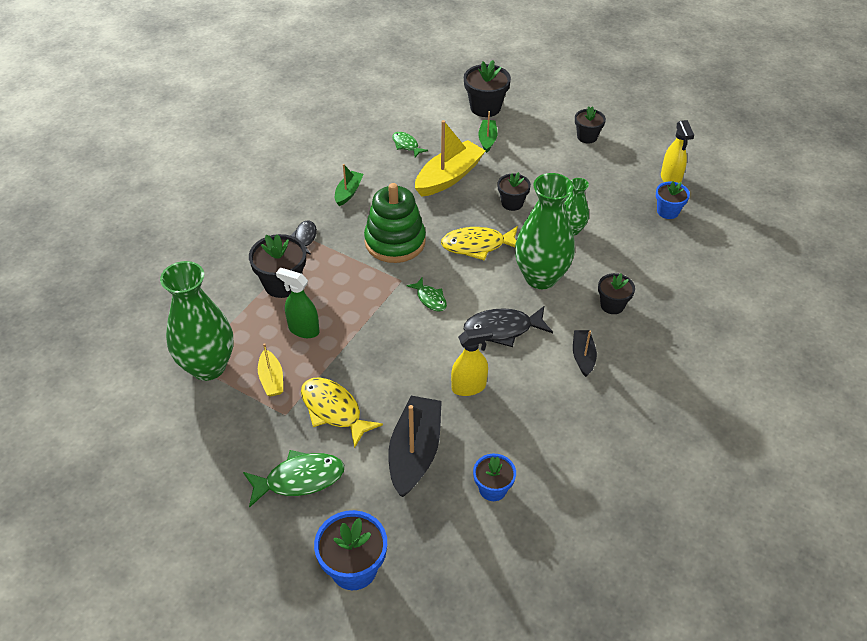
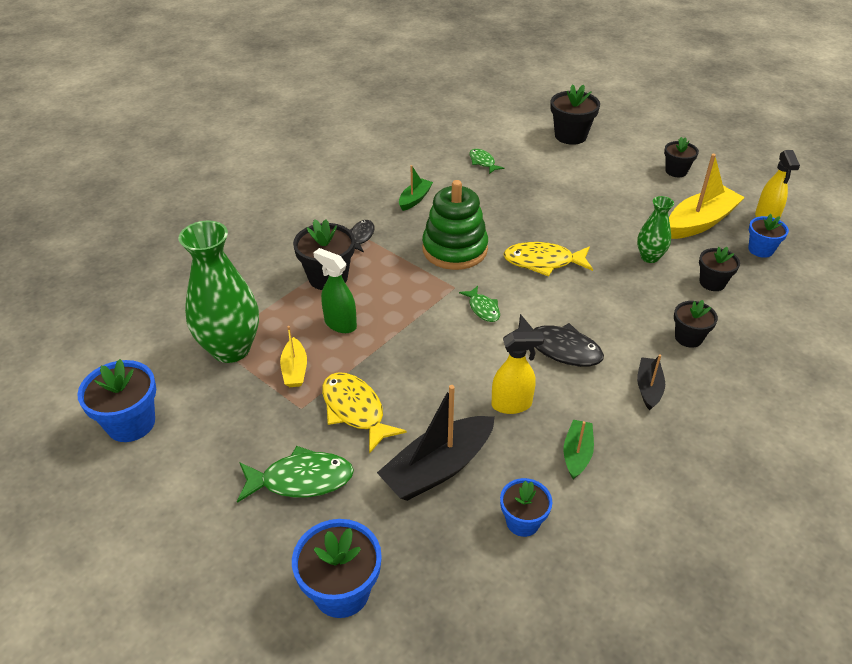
camera: 10 degrees right, 5 degrees down
black boat [388,396,442,497] -> black boat turned 150 degrees counterclockwise [377,385,495,501]
yellow boat [415,120,486,197] -> yellow boat moved to [669,154,745,239]
black fish [464,306,553,347] -> black fish turned 150 degrees counterclockwise [503,314,604,367]
green boat [478,111,497,153] -> green boat moved to [563,420,594,479]
black flower pot [497,172,531,211] -> black flower pot moved to [699,247,740,291]
green vase [515,173,575,289] -> none
none -> blue flower pot [77,359,156,442]

